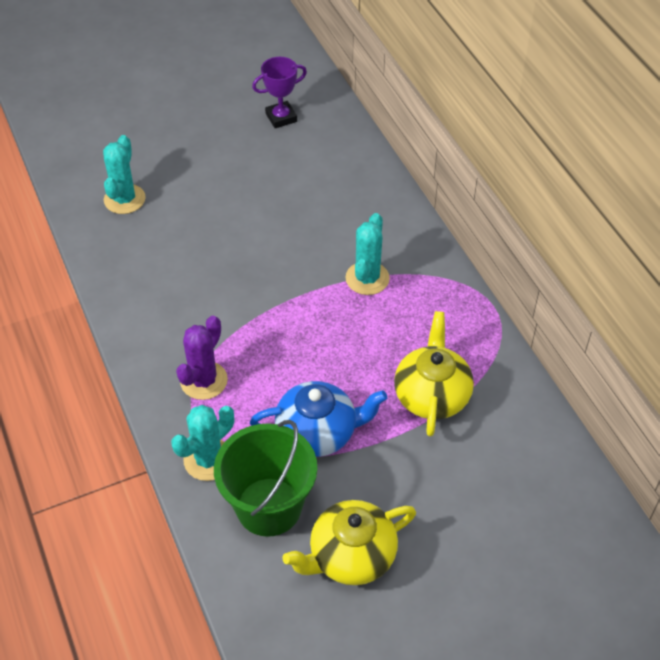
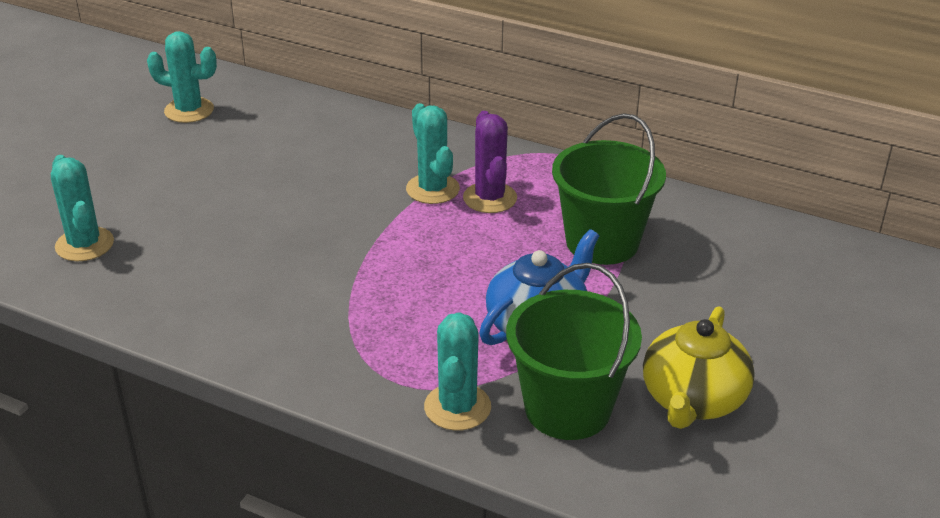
camera: 40 degrees left, 15 degrees down
purple cactus [176,316,228,400] -> purple cactus moved to [463,111,517,213]
purple trophy [252,57,307,128] -> turquoise cactus [147,31,217,123]
yellow teapot [394,311,474,436] -> green bucket [552,113,666,265]

